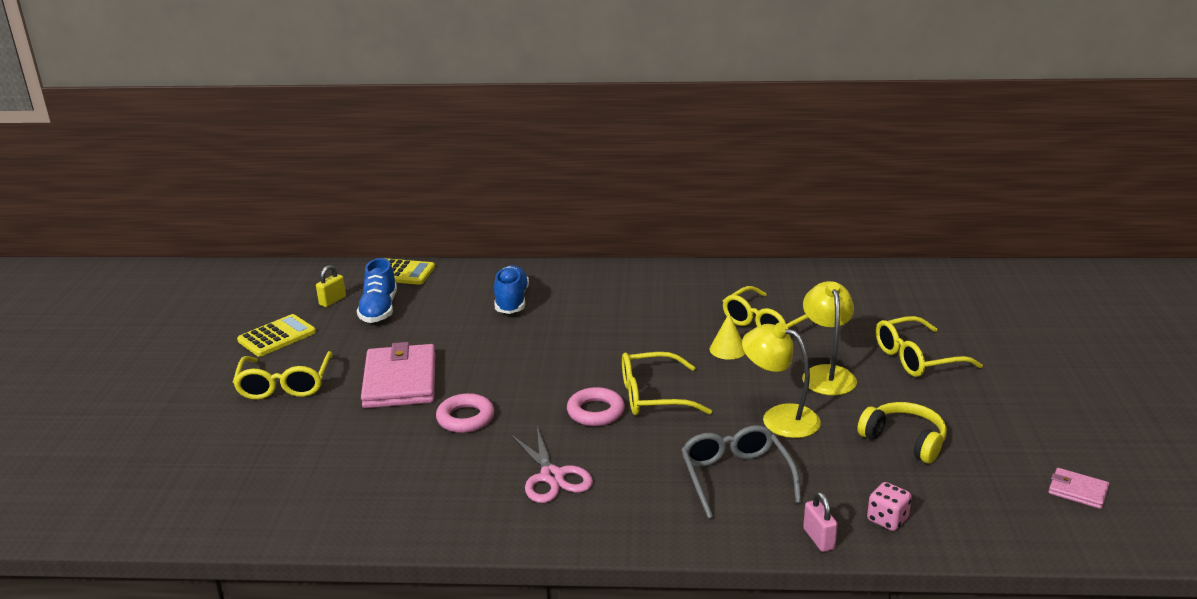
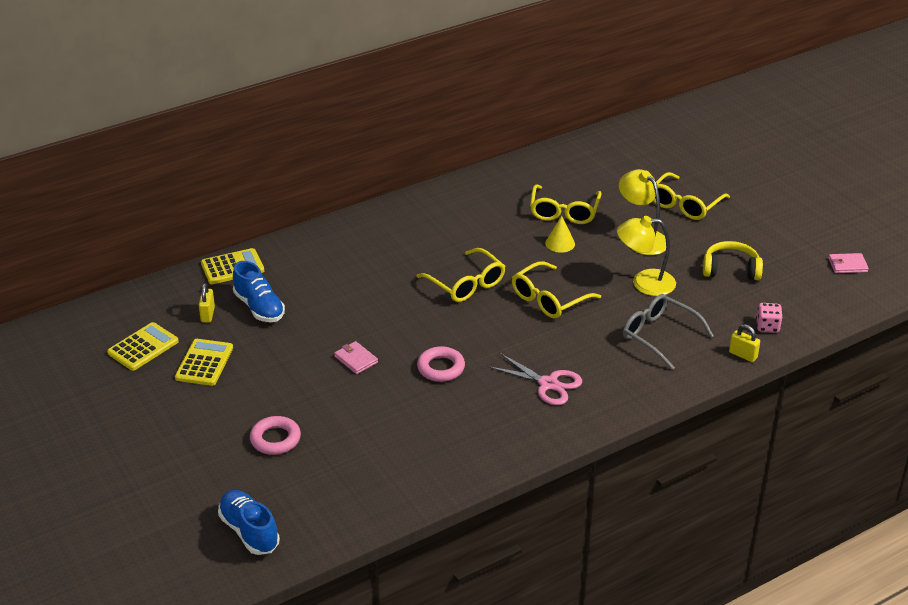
camera: 35 degrees left, 10 degrees up
yellow glasses [233,351,333,400] -> yellow glasses moved to [417,248,505,302]
pink wallet [361,342,436,408] -> pink wallet [334,341,378,374], size x0.47
blue shoe [494,265,529,314] -> blue shoe moved to [218,490,280,555]
pink ring [567,387,625,426] -> pink ring moved to [250,416,301,455]
pink padlock [803,492,838,552] -> yellow padlock [729,324,760,362]
none -> yellow calculator [107,322,179,371]

